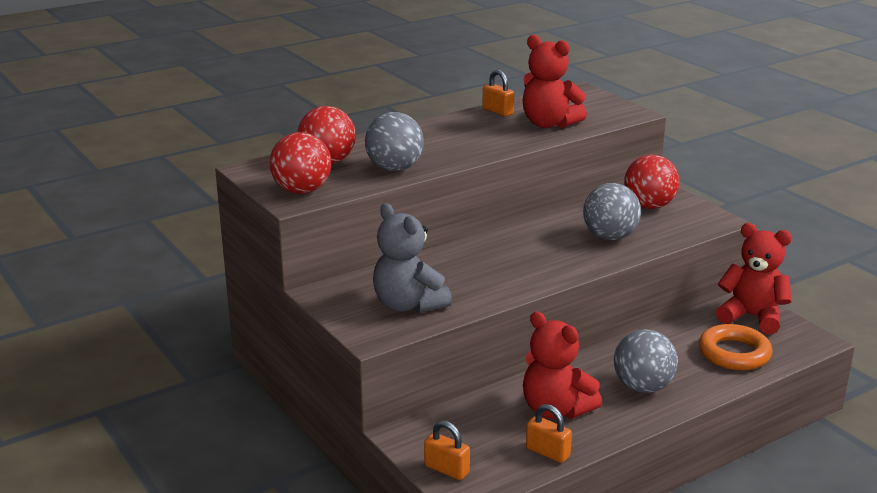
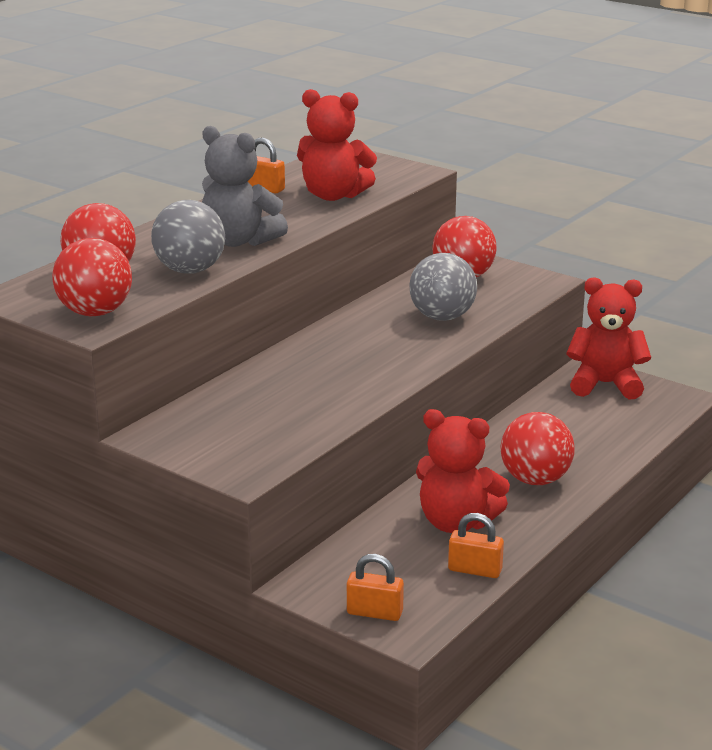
camera: 20 degrees left, 0 degrees up
grey teddy bear [373,203,452,314] -> grey teddy bear moved to [202,126,288,247]
grey ball [614,329,678,393] -> red ball [501,412,575,485]
orange ring [698,324,772,370] -> none

